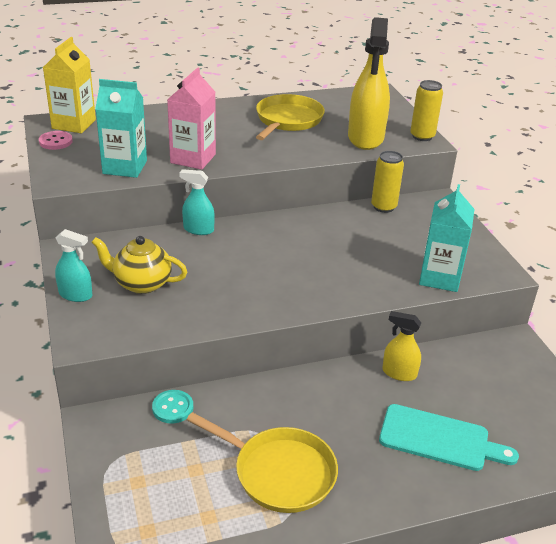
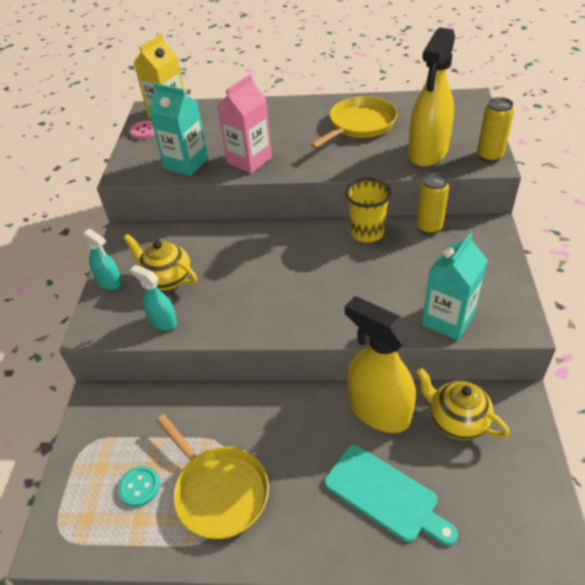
camera: 25 degrees right, 10 degrees up
turquoise button [152,390,193,424] -> turquoise button moved to [118,466,160,507]
turquoise spray bottle [179,169,215,235] -> turquoise spray bottle moved to [130,265,177,330]
yellow spray bottle [382,311,421,381] -> yellow spray bottle [345,296,416,433], size x1.95
none -> yellow cup [345,178,392,242]
none -> yellow teapot [416,368,509,440]

